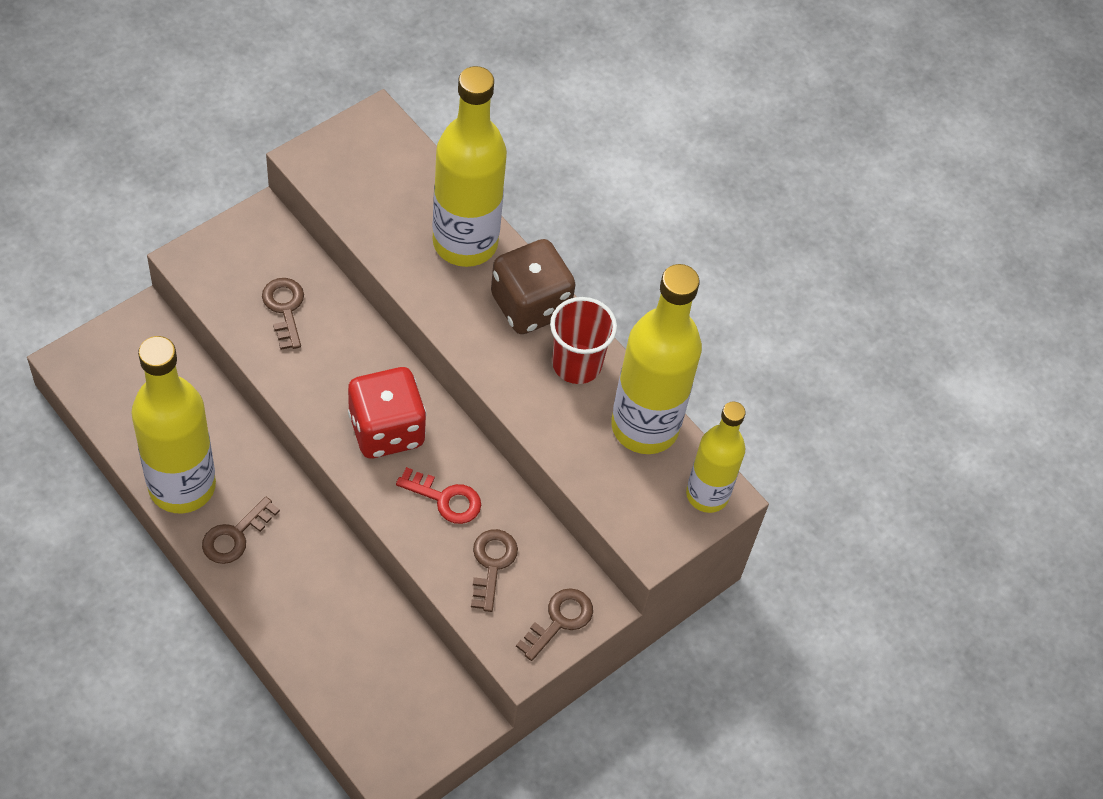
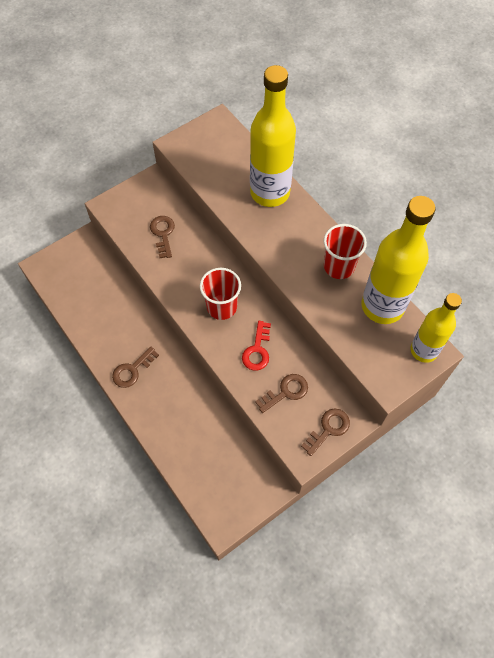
camera: 10 degrees right, 5 degrees up
yellow bottle [131,336,216,513] -> none
red dice [348,367,427,458] -> red cup [200,268,241,320]
red key [396,467,481,524] -> red key turned 75 degrees clockwise [242,321,271,371]
brown key [471,529,518,612] -> brown key turned 45 degrees clockwise [255,374,308,413]
brown dice [491,239,576,334] -> none

